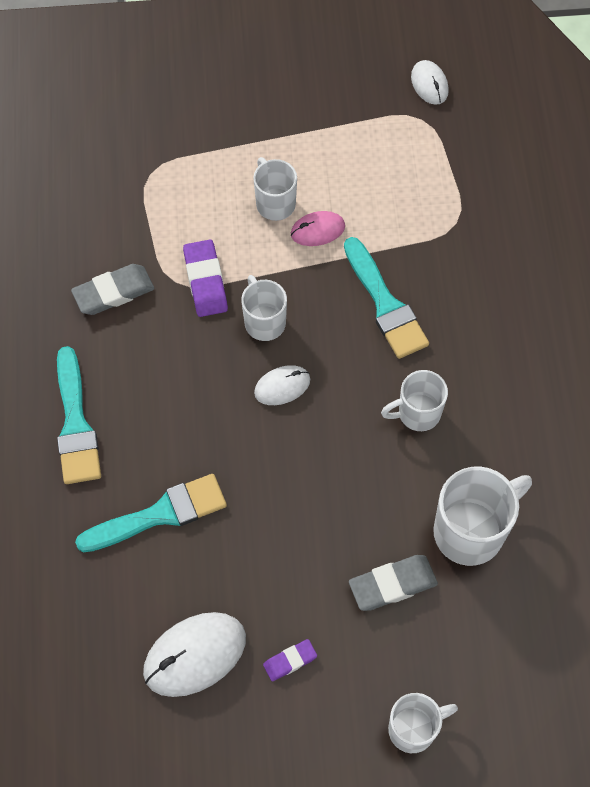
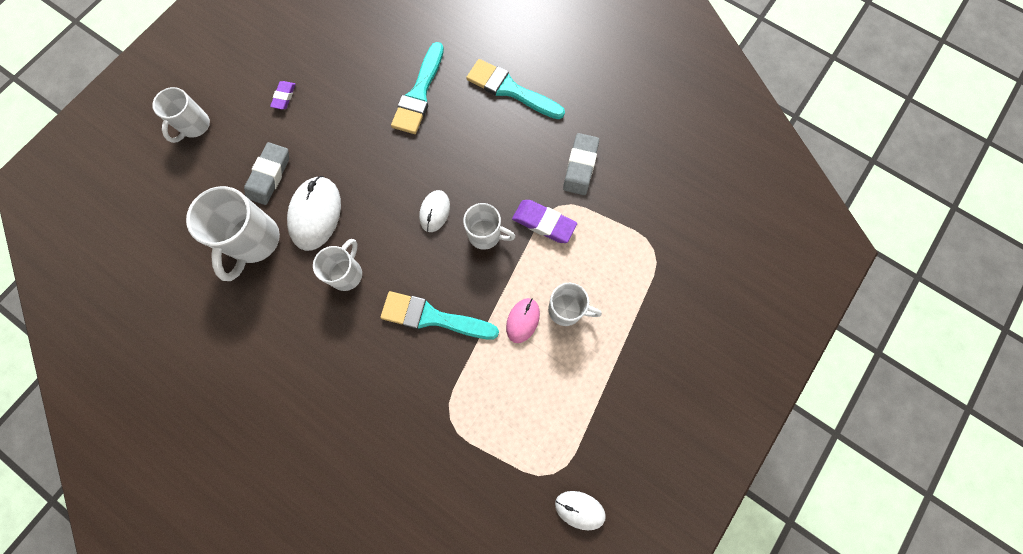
camera: 130 degrees right, 10 degrees up
white mouse [143,612,246,697] -> white mouse moved to [287,176,341,251]

